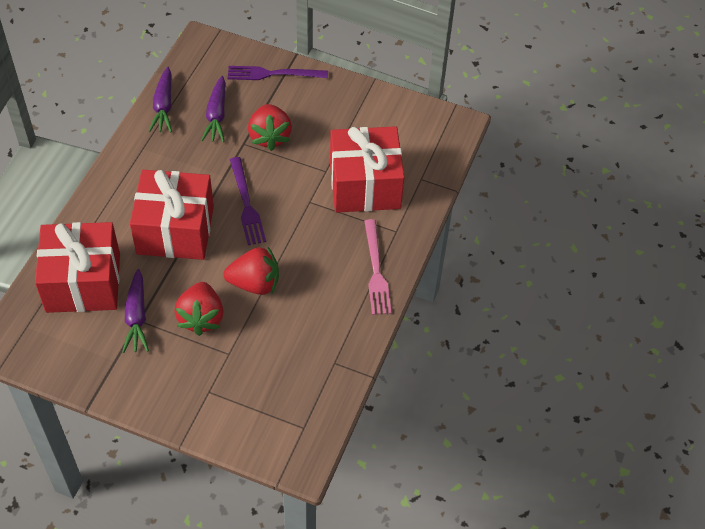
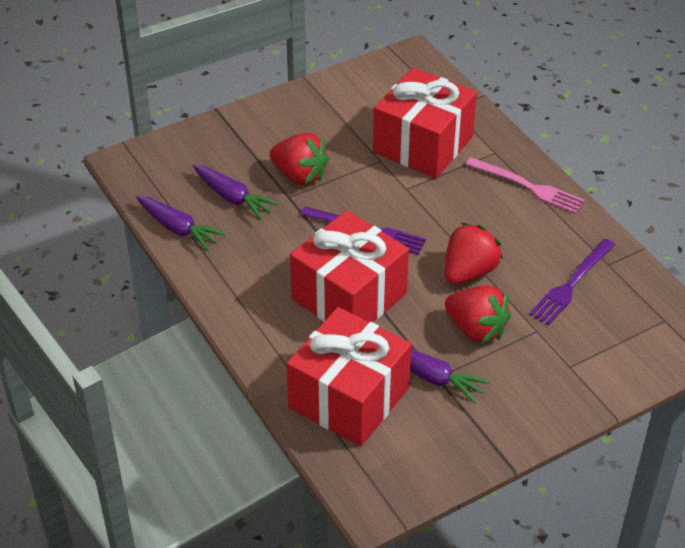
camera: 50 degrees left, 10 degrees down
purple fork [228,66,328,80] -> purple fork moved to [529,239,615,325]

